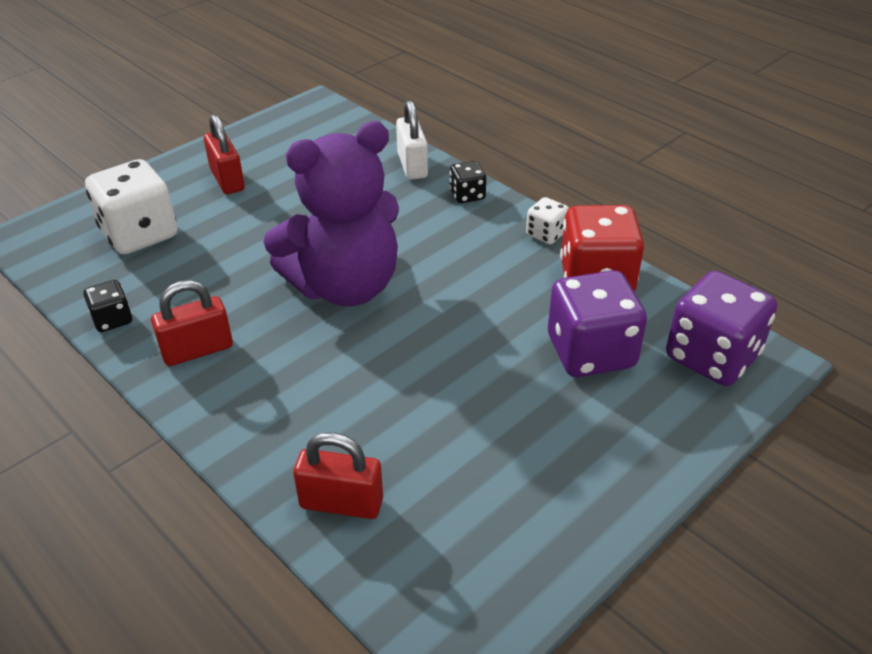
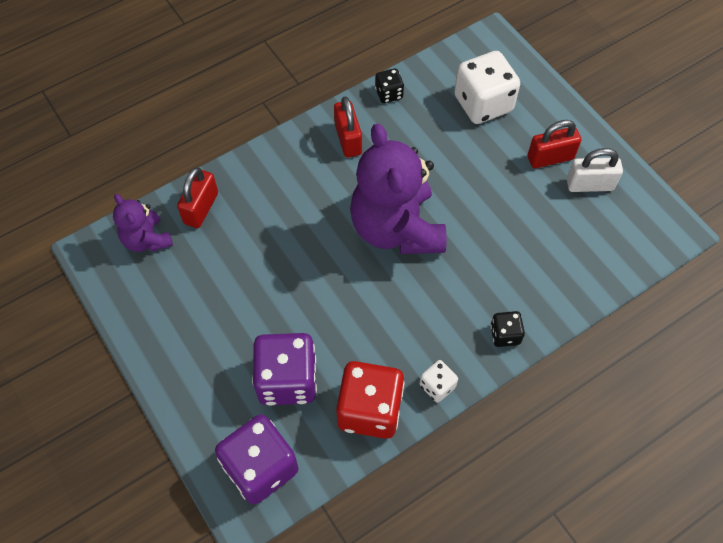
camera: 100 degrees right, 20 degrees up
white padlock [396,100,428,180] -> white padlock moved to [567,148,623,192]
none -> purple teddy bear [113,194,173,252]

